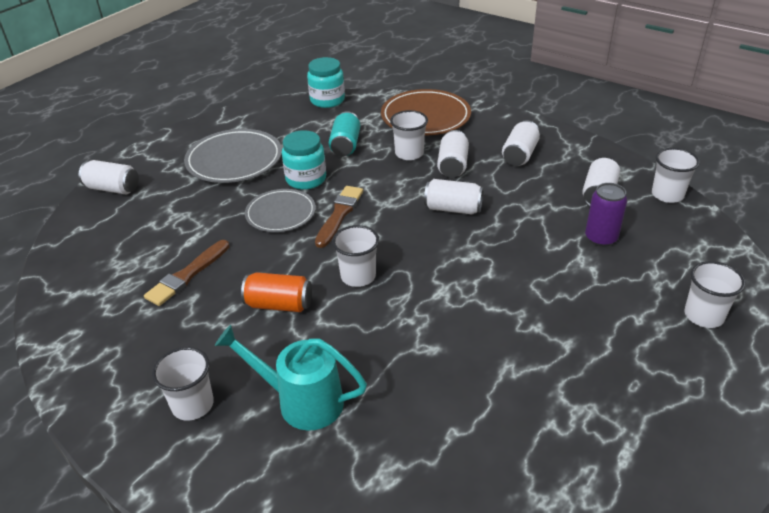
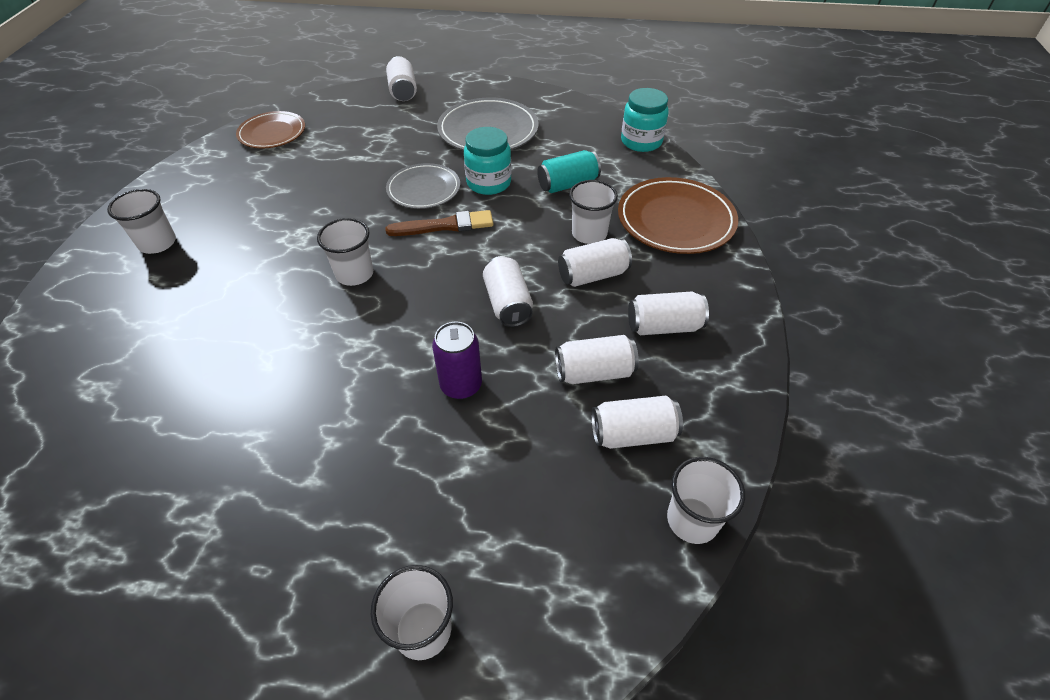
camera: 60 degrees right, 10 degrees up
brown brush [144,240,230,306] -> none
turquoise watering can [215,325,367,431] -> none
orange can [241,272,312,312] -> none
purple can [585,183,627,247] -> purple can moved to [432,322,482,399]
none -> brown plate [236,111,305,149]
none -> white can [555,335,639,384]

